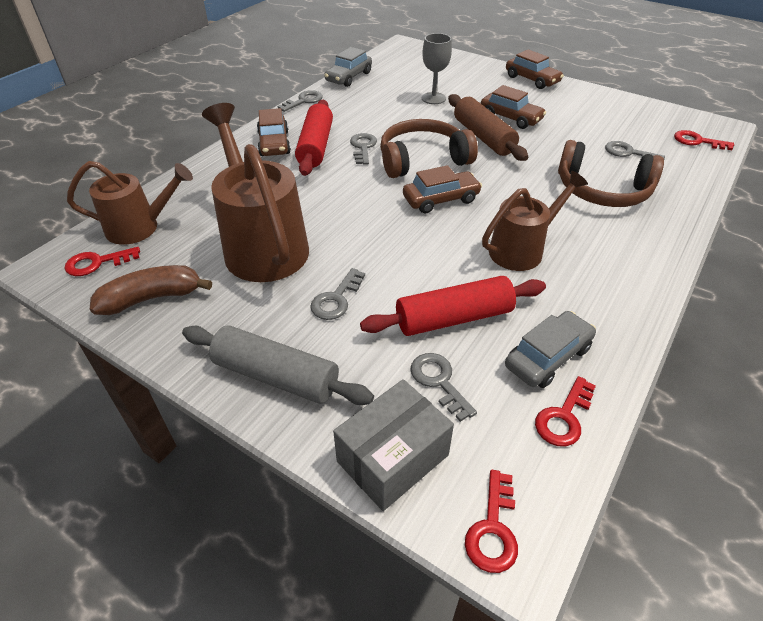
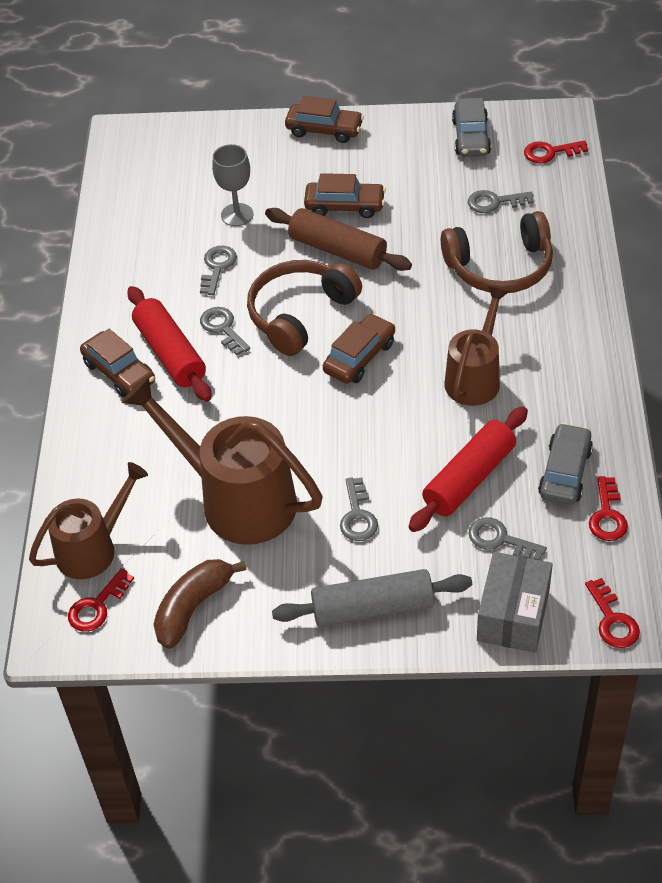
camera: 30 degrees left, 5 degrees up
grey key [278,90,323,112] -> grey key moved to [200,246,237,295]
grey car [324,47,372,87] -> grey car moved to [452,98,491,157]

